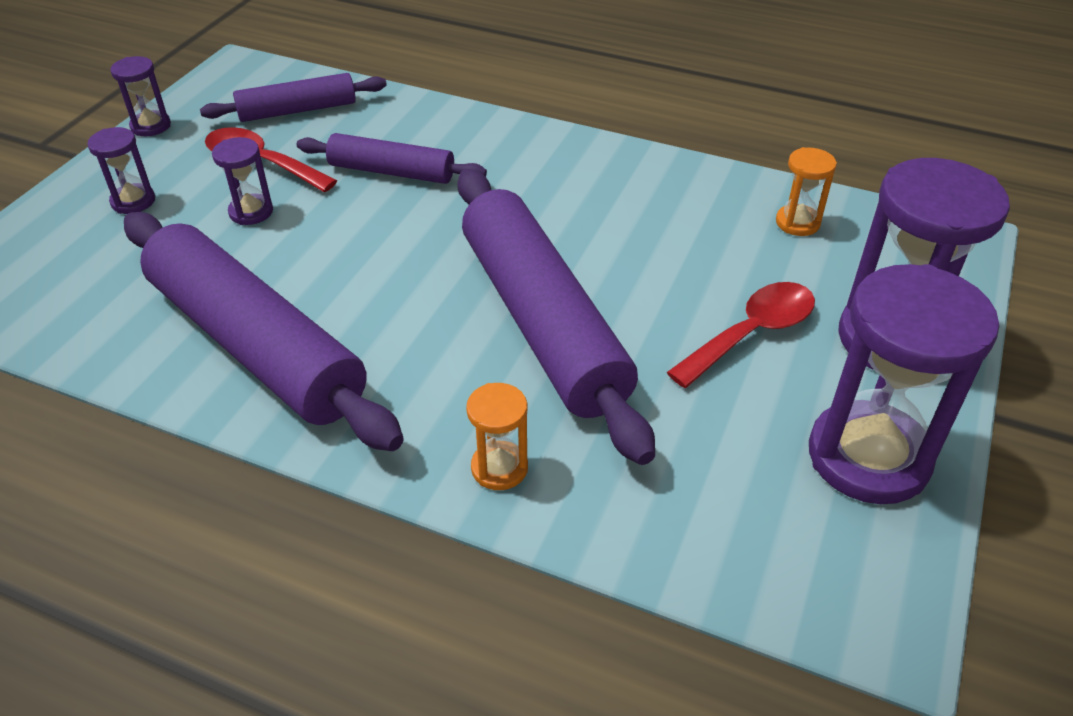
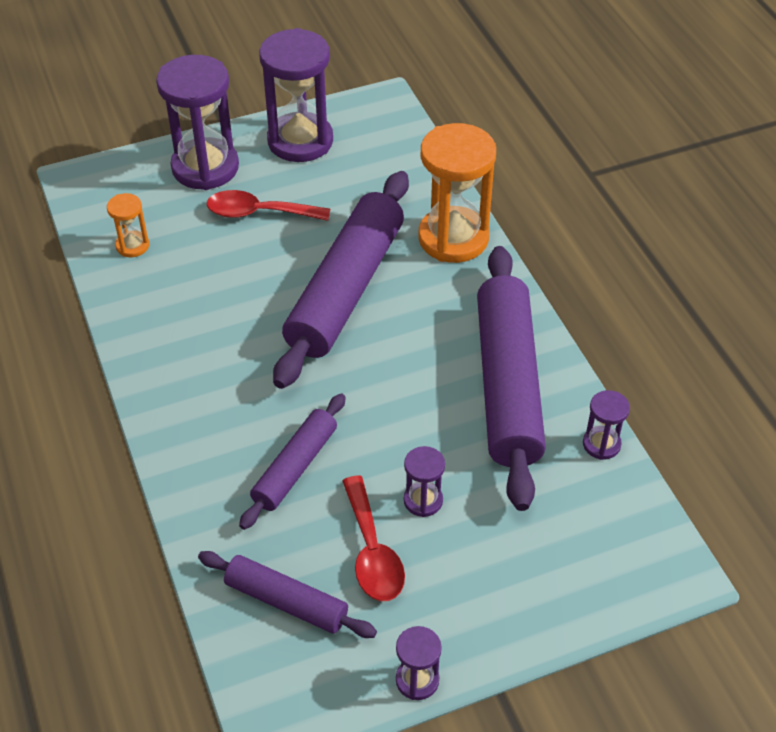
camera: 135 degrees left, 5 degrees up
purple hourglass [87,127,155,214] -> purple hourglass moved to [583,390,630,460]
purple rolling pin [297,133,487,184] -> purple rolling pin turned 60 degrees clockwise [239,393,346,530]
orange hourglass [466,383,528,490] -> orange hourglass [418,123,496,263], size x2.13

